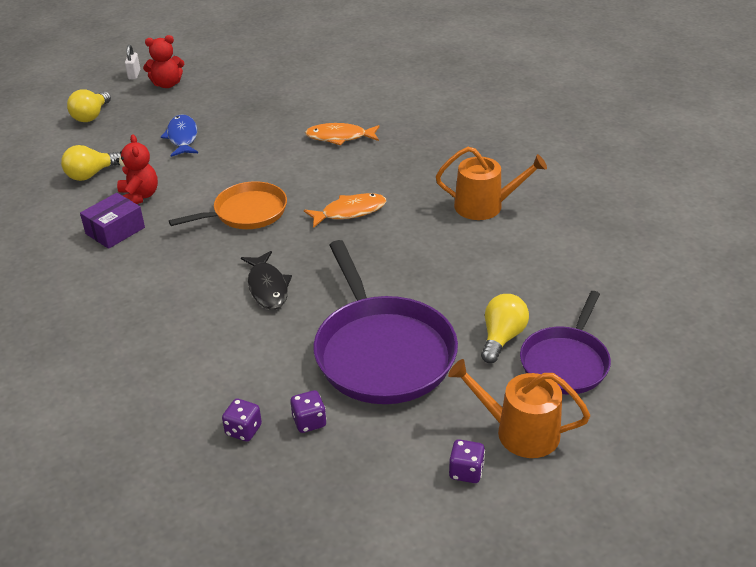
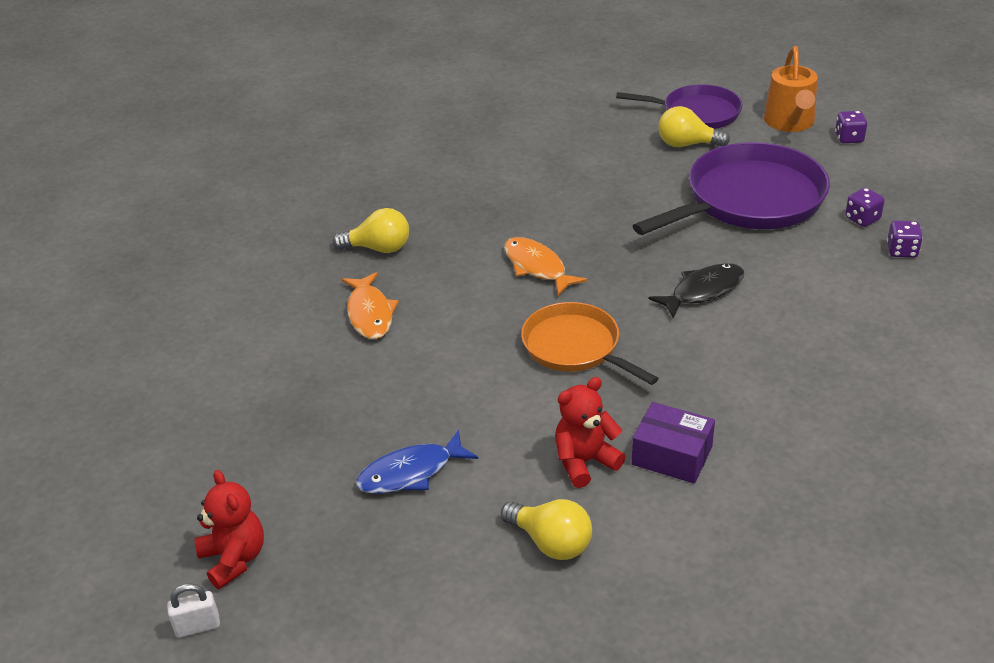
camera: 105 degrees left, 0 degrees up
yellow light bulb [67,89,111,122] -> yellow light bulb moved to [333,208,409,253]
orange watering can [436,147,547,220] -> none

